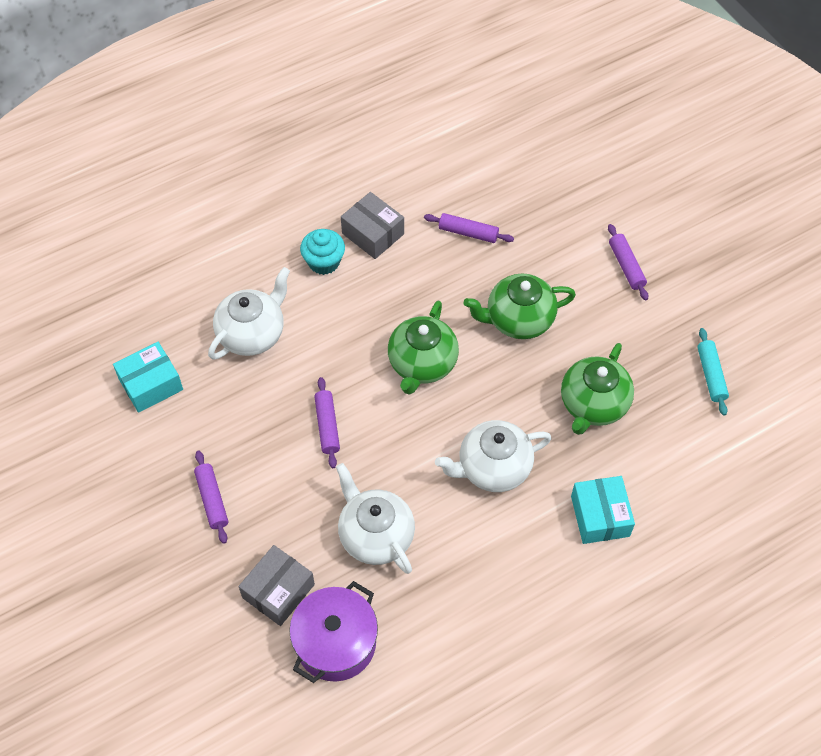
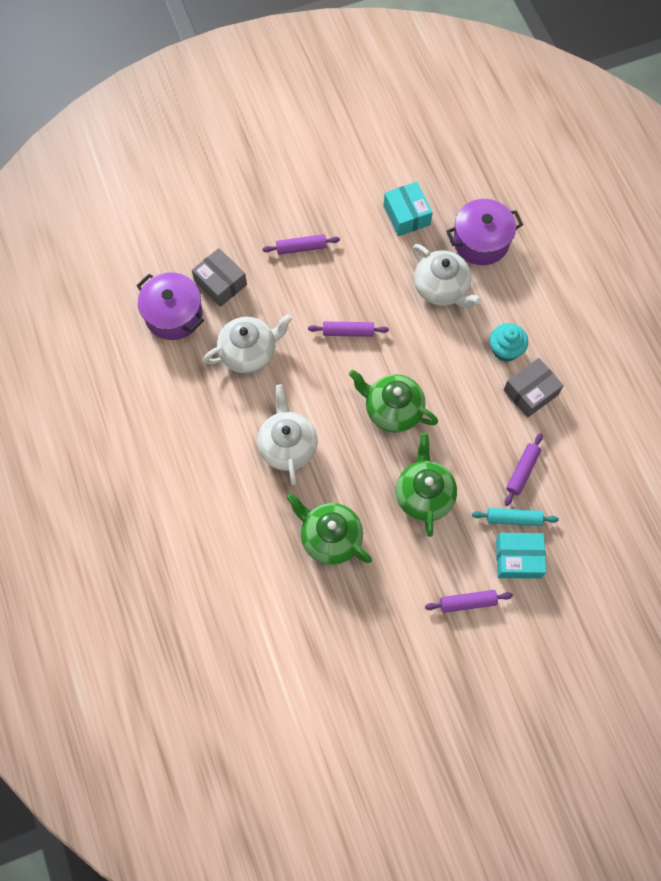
camera: 100 degrees right, 10 degrees up
turquoise box [571,476,635,544] -> turquoise box moved to [496,533,546,579]
turquoise rolling pin [697,328,729,416] -> turquoise rolling pin moved to [472,508,559,526]
none -> purple pot [446,199,523,265]

